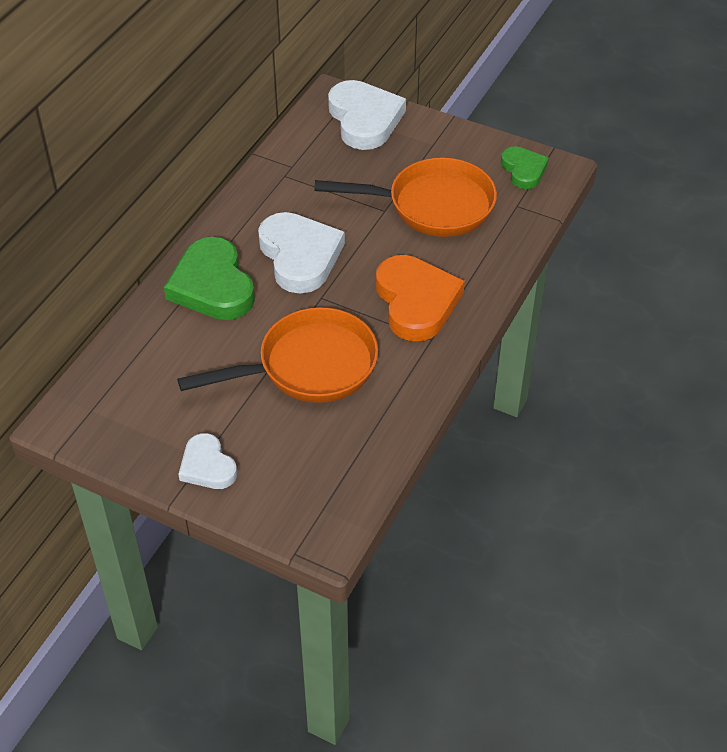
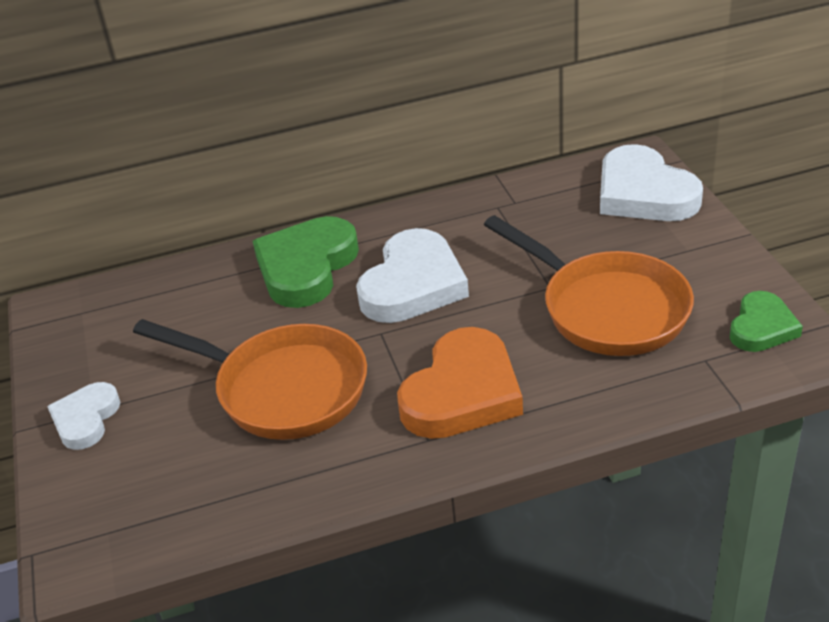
camera: 50 degrees right, 10 degrees down
white heart [328,80,406,150] -> white heart turned 120 degrees clockwise [600,144,703,221]

